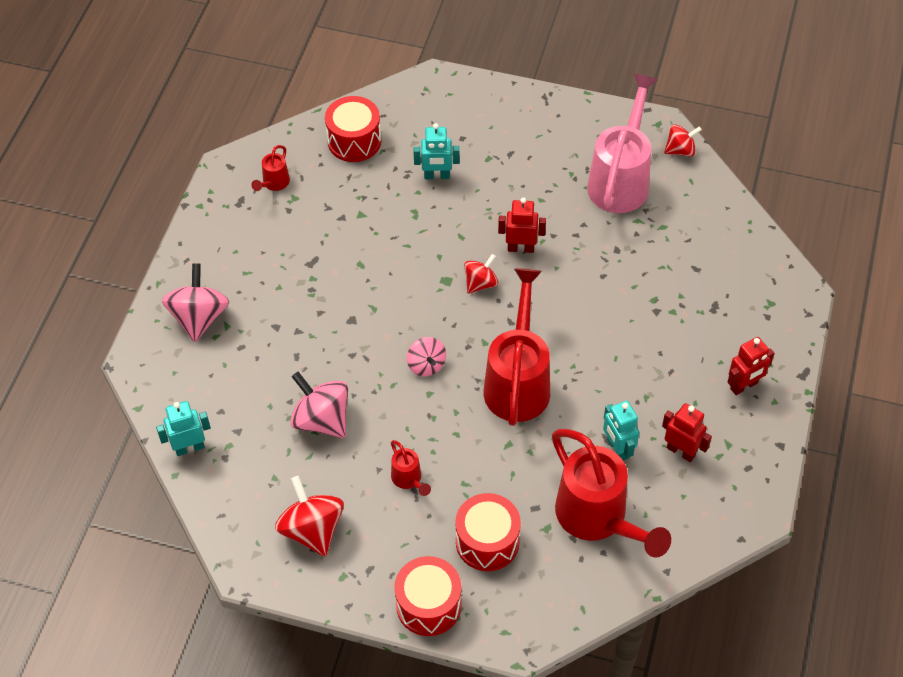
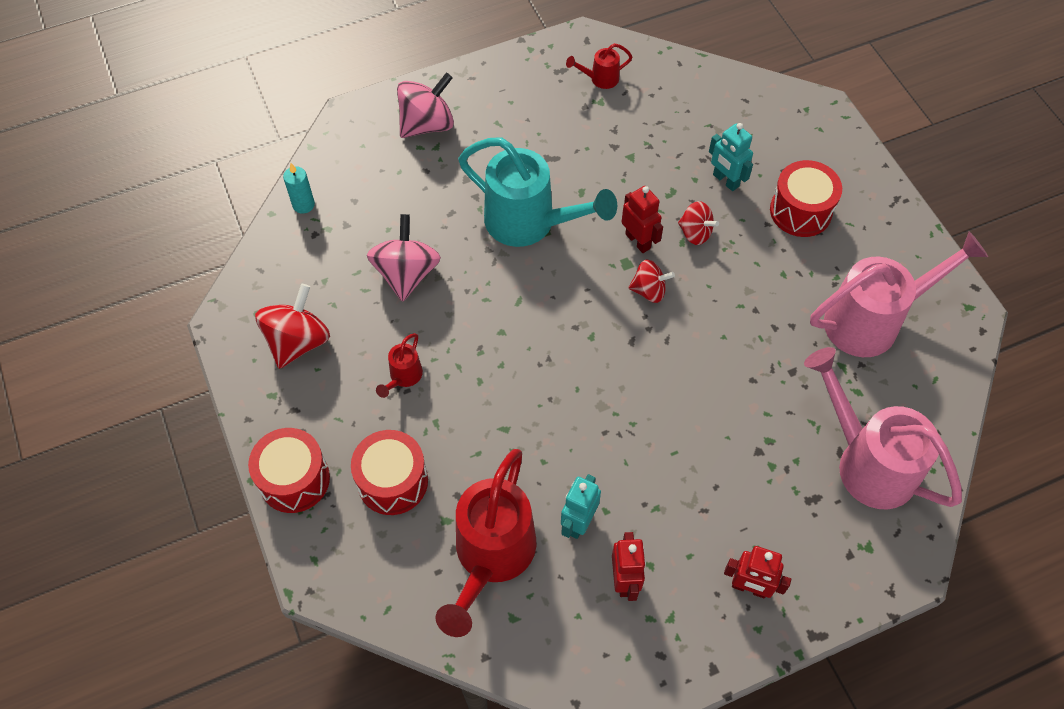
camera: 50 degrees right, 5 degrees up
turquoise robot [156,401,211,456] -> turquoise candle [283,163,315,214]
red drum [325,96,381,162] -> red drum moved to [770,160,842,237]
pink spinning top [407,337,446,376] -> none
red watering can [484,268,550,426] -> none
red robot [498,197,546,253] -> red robot moved to [621,186,663,253]
red spinning top [664,124,702,157] -> red spinning top moved to [678,201,719,245]
none -> turquoise watering can [458,138,617,247]
none -> pink watering can [804,347,962,509]

